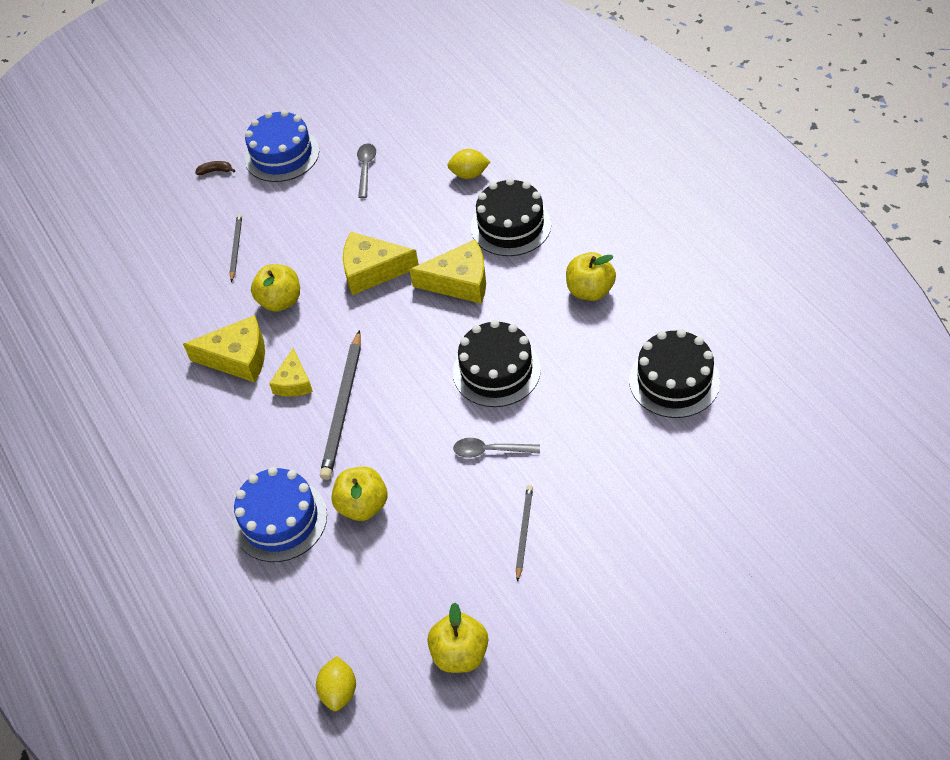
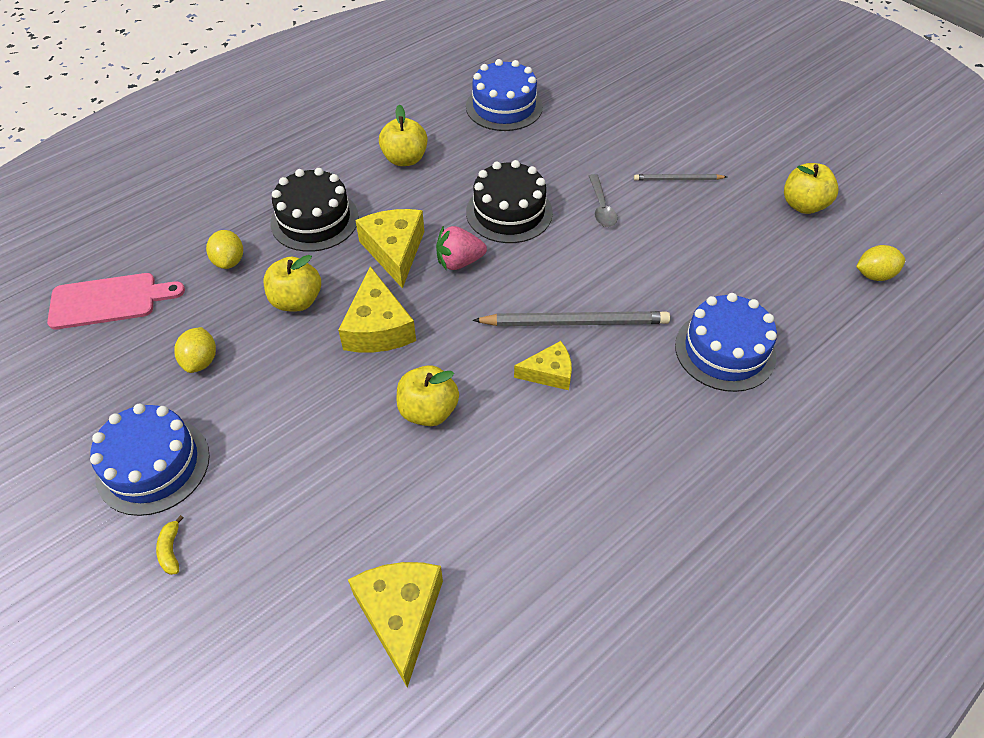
camera: 105 degrees left, 0 degrees up
yellow cheese [183,315,265,383] -> yellow cheese moved to [348,562,443,688]
brown banana [195,161,235,175] -> yellow banana [156,515,183,575]
grey pencil [230,214,242,282] -> none
yellow apple [332,467,388,521] -> yellow apple moved to [264,255,321,311]
grey spoon [357,143,376,198] -> yellow lemon [174,327,216,373]
black cake [629,329,720,418] -> blue cake [466,59,543,131]
none -> pink cutting board [47,273,185,330]
none -> pink strawberry [436,225,487,271]

